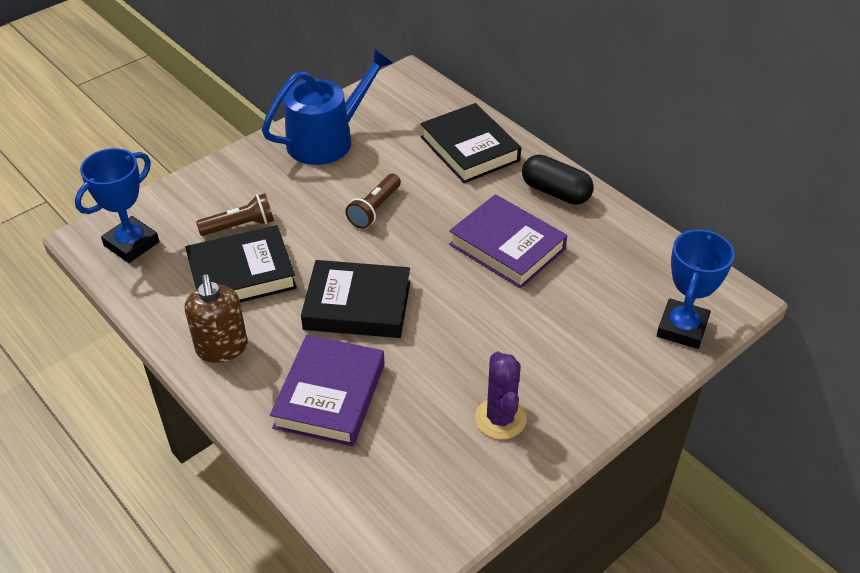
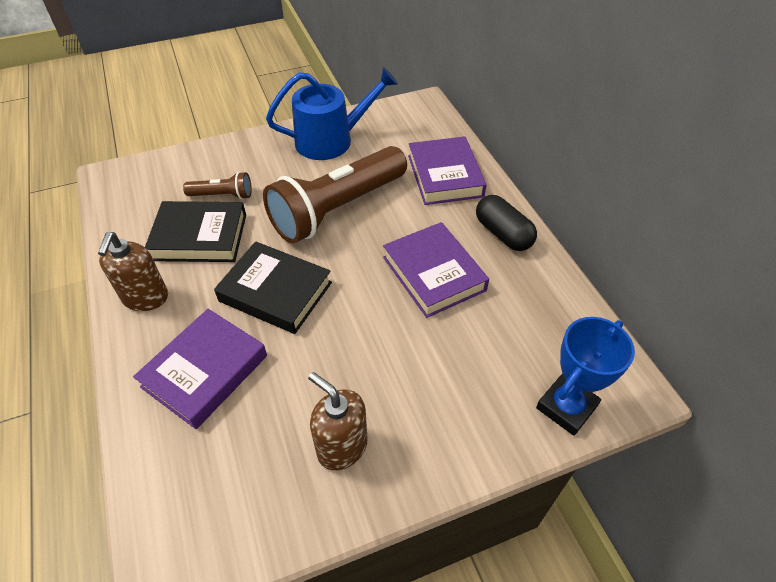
camera: 20 degrees right, 5 degrees up
blue trophy [75,148,159,263] -> none
brown flashlight [345,174,401,229] -> brown flashlight [263,146,407,244], size x2.26
black book [420,103,521,183] -> purple book [408,136,487,205]
purple cactus [475,351,527,439] -> brown soap dispenser [308,372,368,470]

